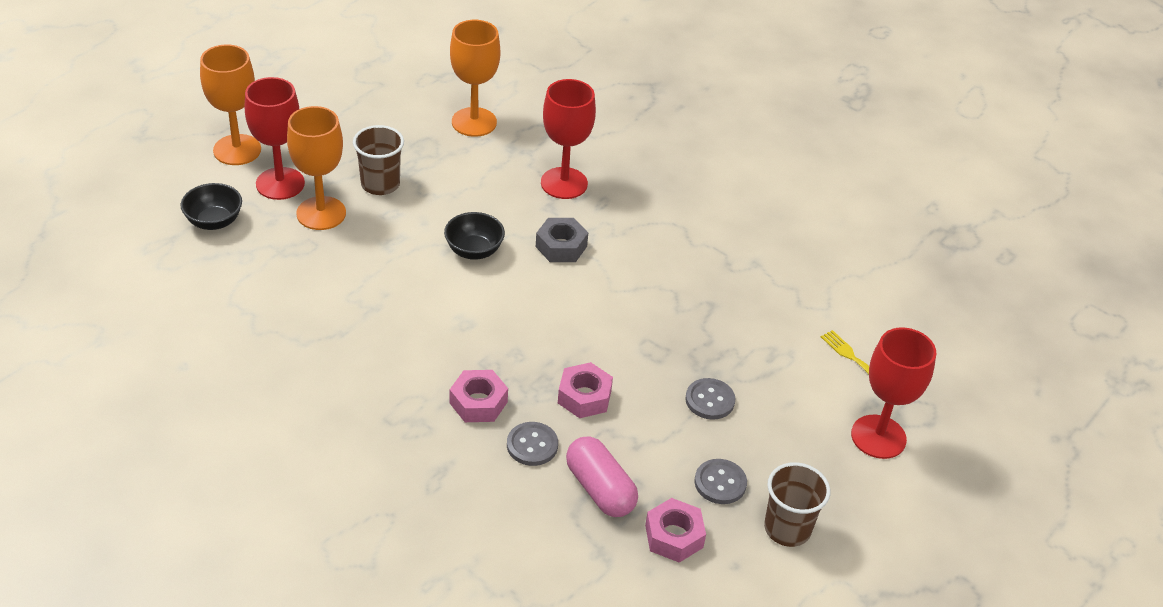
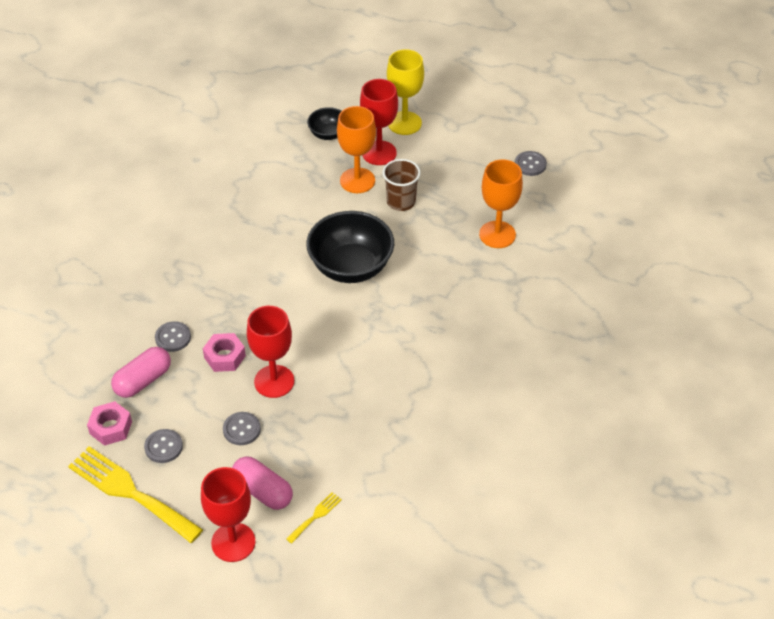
camera: 80 degrees right, 5 degrees up
orange goblet [200,44,261,165] -> yellow goblet [387,49,424,135]
black bowl [444,212,505,260] -> black bowl [306,211,394,283], size x1.93
pink nut [450,370,508,422] -> none
grey nut [536,218,588,262] -> none
red goblet [541,79,596,199] -> red goblet moved to [247,306,294,398]
brown cup [764,462,830,547] -> yellow fork [68,446,203,543]
none -> pink capsule [232,456,293,510]
none -> grey button [515,151,547,176]

